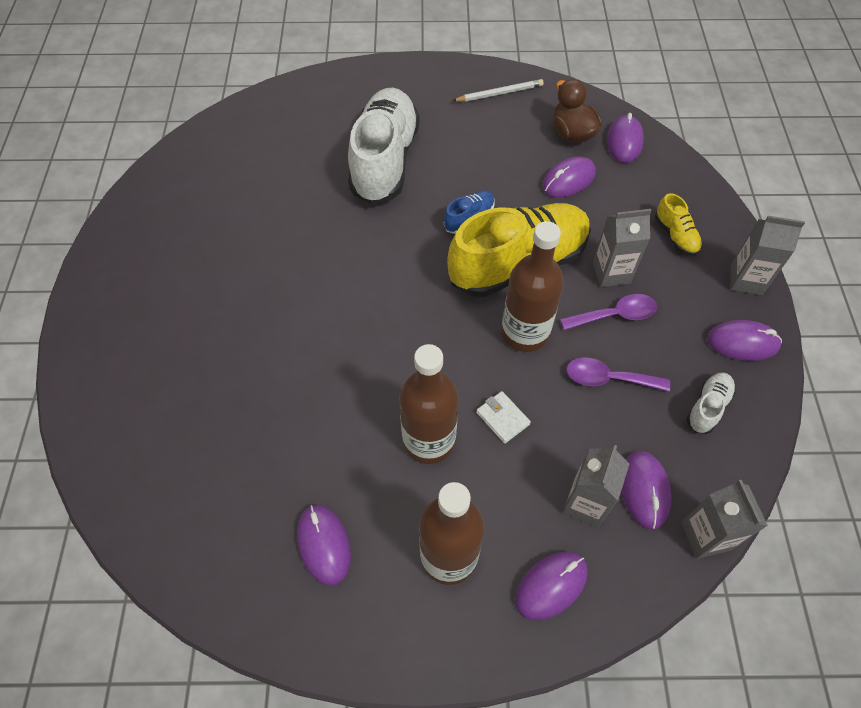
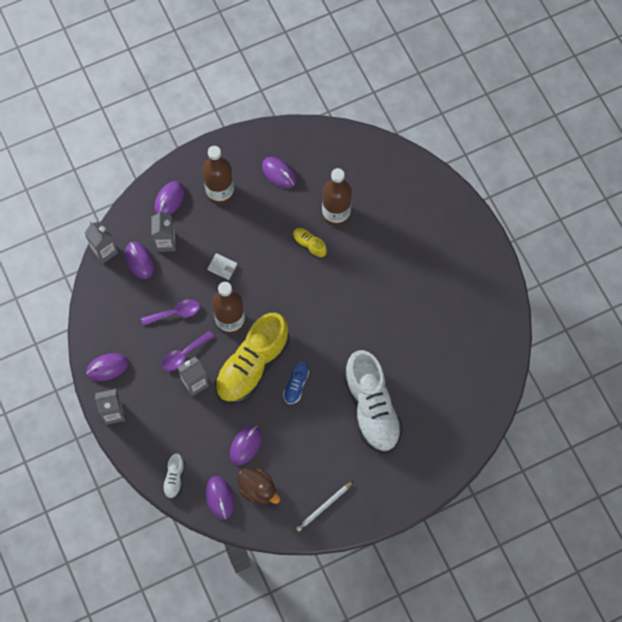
camera: 155 degrees right, 10 degrees up
brown bottle [399,344,459,464] -> brown bottle moved to [322,168,352,226]
yellow shoe [655,193,702,256] -> yellow shoe moved to [293,228,327,259]
white shoe [686,372,735,434] -> white shoe moved to [162,454,185,499]

